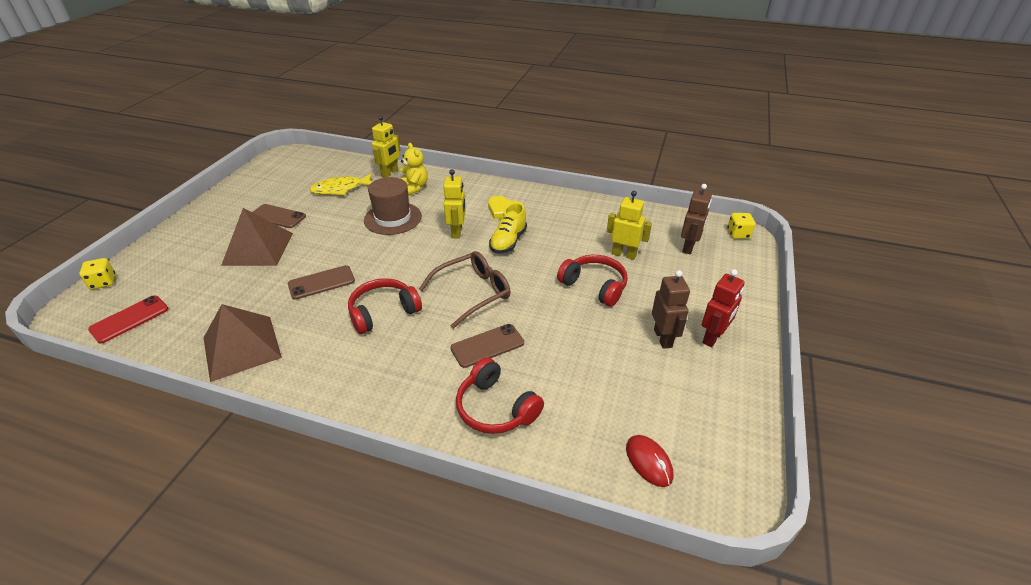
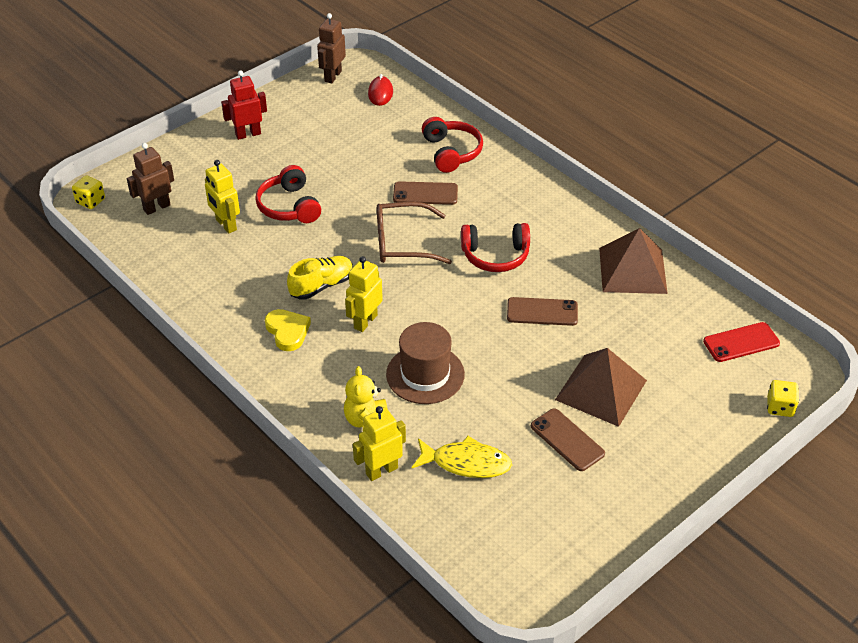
camera: 150 degrees left, 5 degrees up
brown robot [652,270,690,349] -> brown robot moved to [317,13,346,84]

